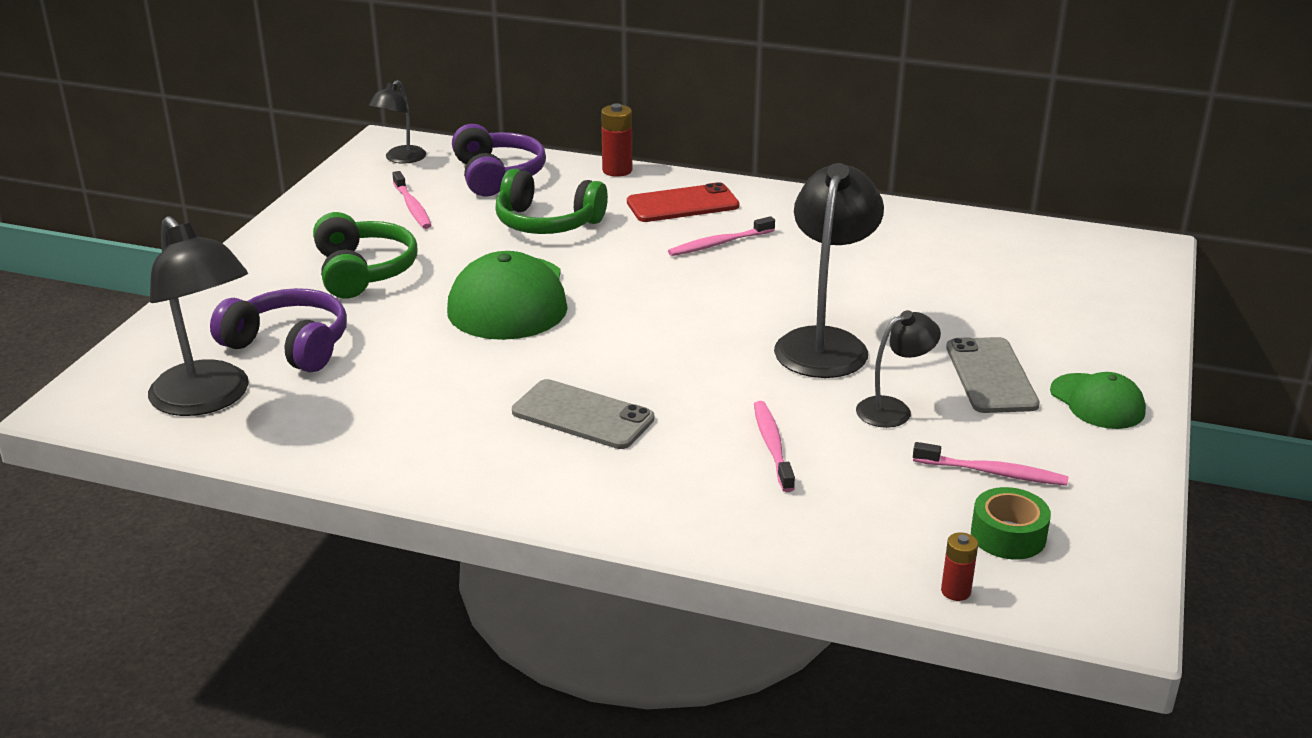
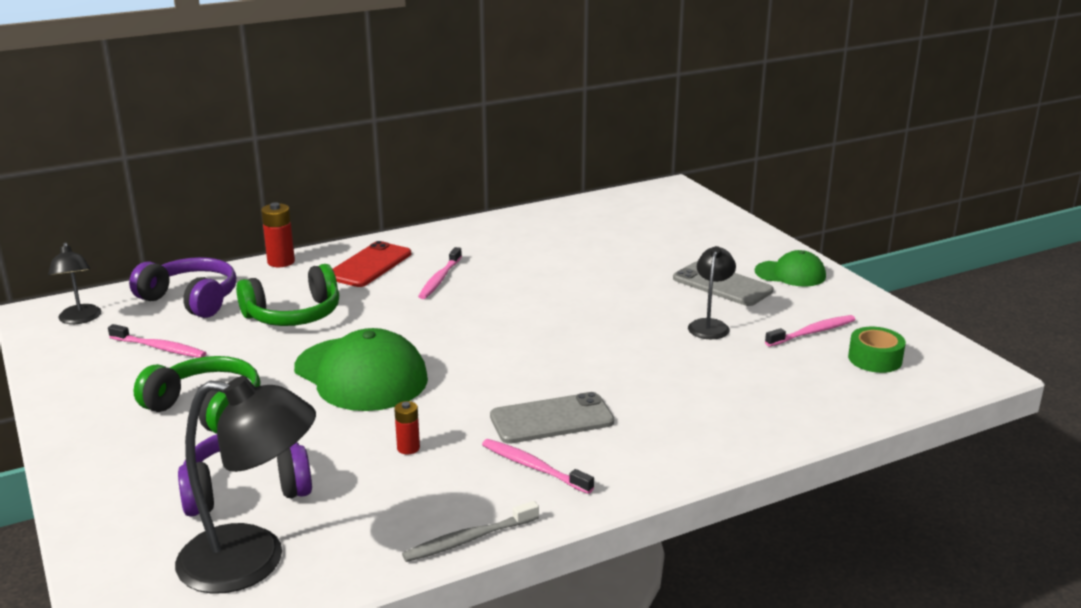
camera: 45 degrees left, 5 degrees down
pink toothbrush [754,401,795,492] -> pink toothbrush moved to [482,439,594,494]
black lamp [774,163,884,378] -> none
red battery [941,532,978,601] -> red battery moved to [394,401,420,455]
none -> grey toothbrush [402,501,539,562]

